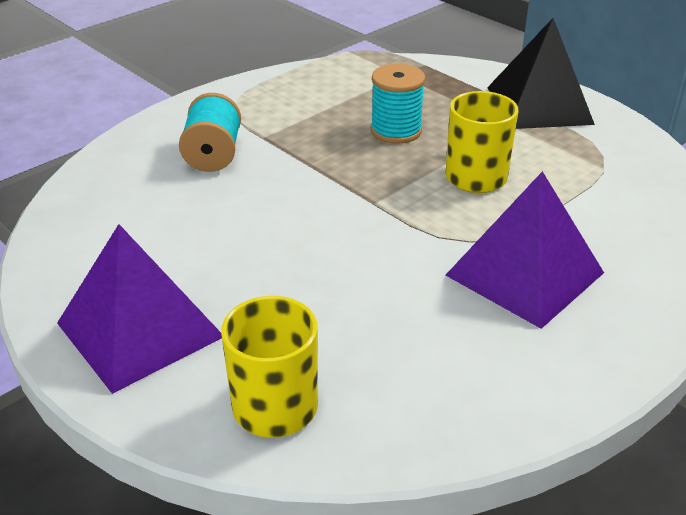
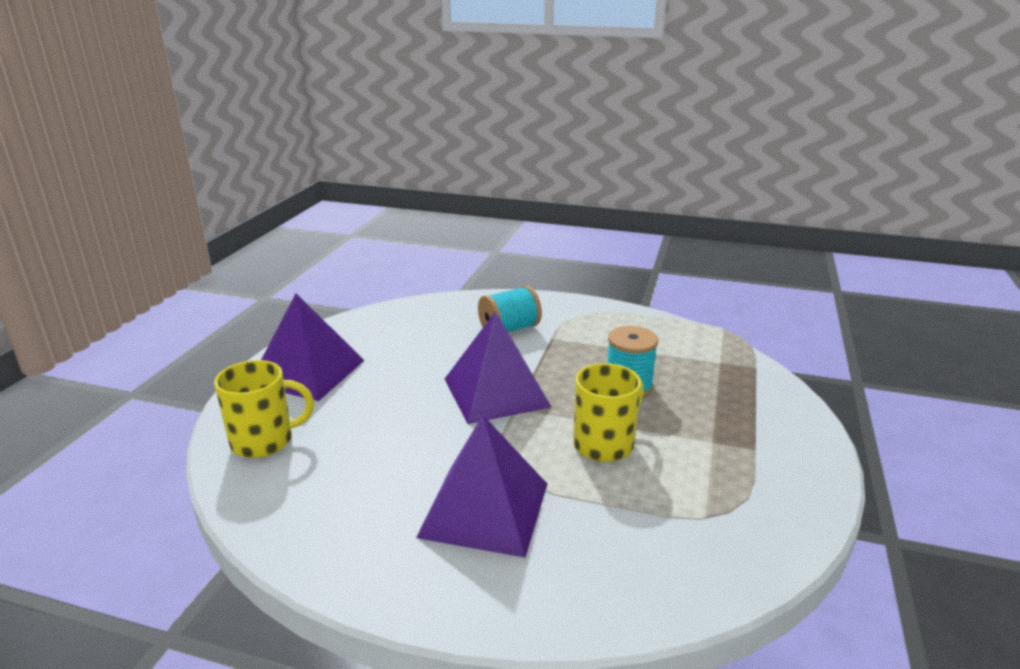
camera: 60 degrees right, 10 degrees down
black pyramid [487,18,595,129] -> none
none -> purple pyramid [445,311,551,424]

